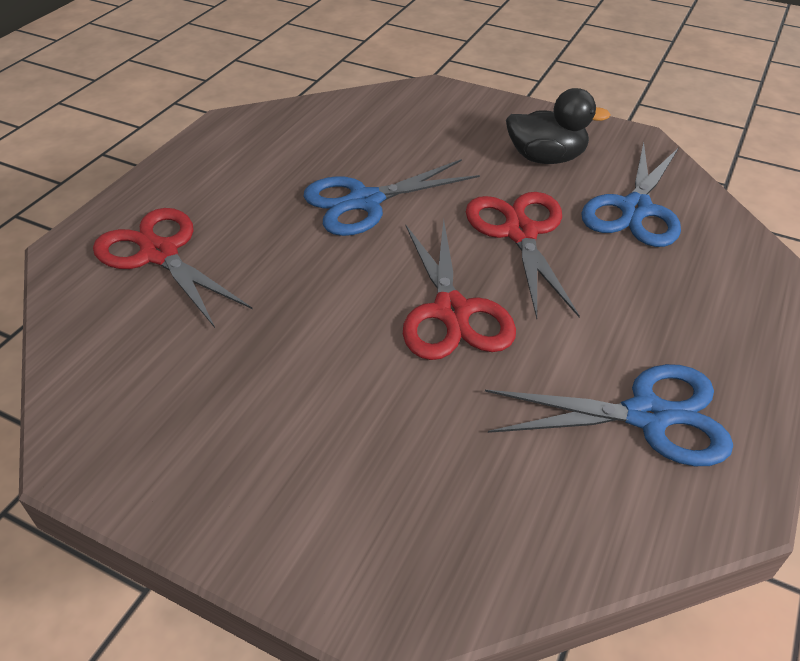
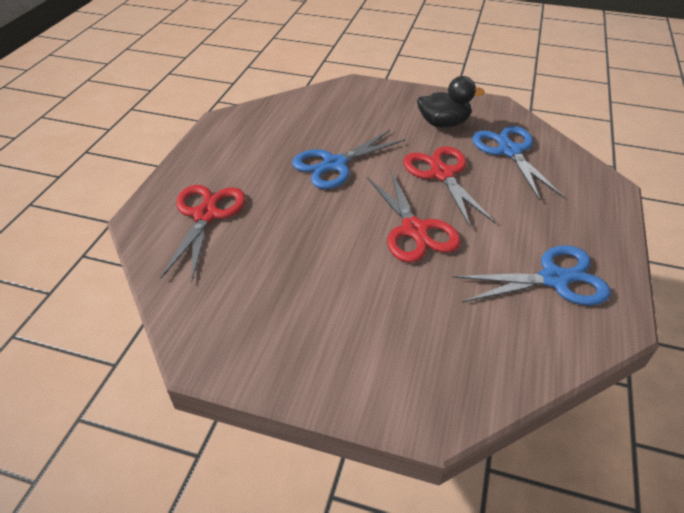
camera: 10 degrees left, 0 degrees up
red scissors [93,208,252,328] -> red scissors turned 60 degrees clockwise [160,185,246,283]
blue scissors [581,142,681,247] -> blue scissors turned 150 degrees clockwise [472,126,564,200]

